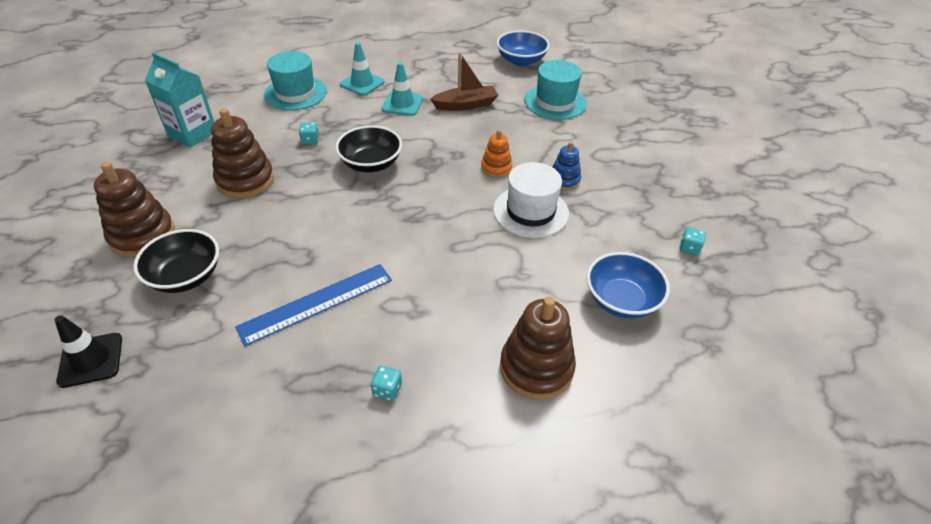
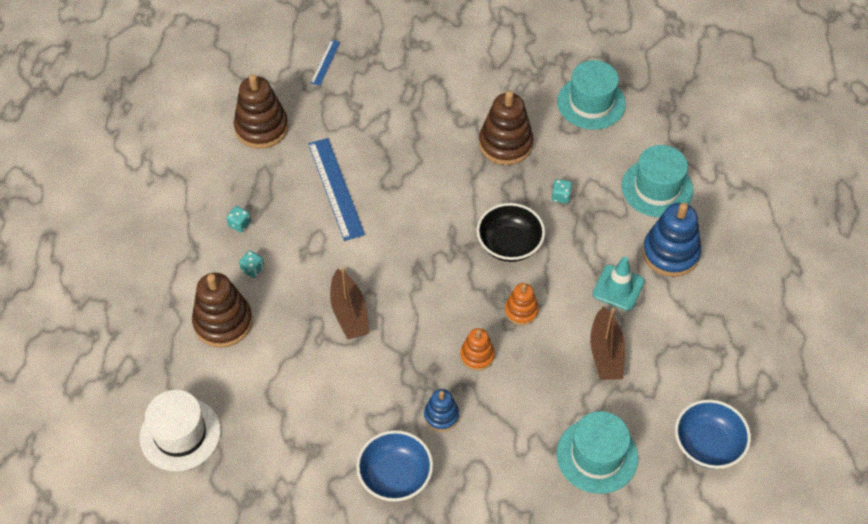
camera: 105 degrees right, 10 degrees up
black traffic cone [55,315,122,388] -> blue ruler [311,40,340,86]
brown stacking toy [94,162,175,258] -> brown stacking toy moved to [234,74,288,149]
black bowl [133,229,219,293] -> none
turquoise carton [145,52,214,148] -> turquoise hat [557,60,626,130]
turquoise traffic cone [340,42,385,96] -> blue stacking toy [642,203,701,277]
white hat [493,162,569,238] -> white hat moved to [140,390,221,471]
blue bowl [586,252,670,318] -> blue bowl moved to [356,430,433,502]
turquoise dice [679,227,706,256] -> turquoise dice moved to [239,250,264,278]
none -> brown boat [330,267,369,339]
none -> orange stacking toy [505,283,539,325]

